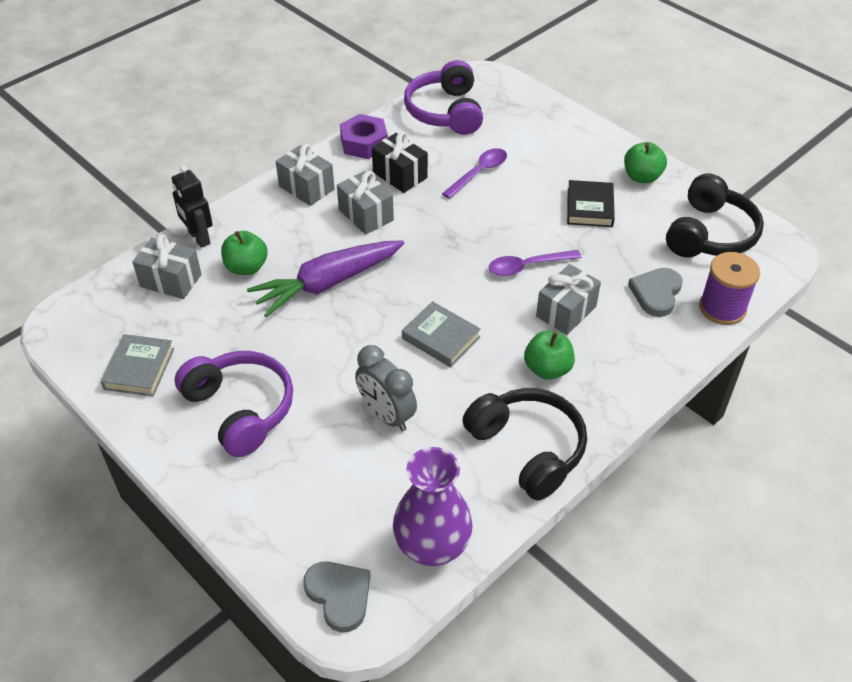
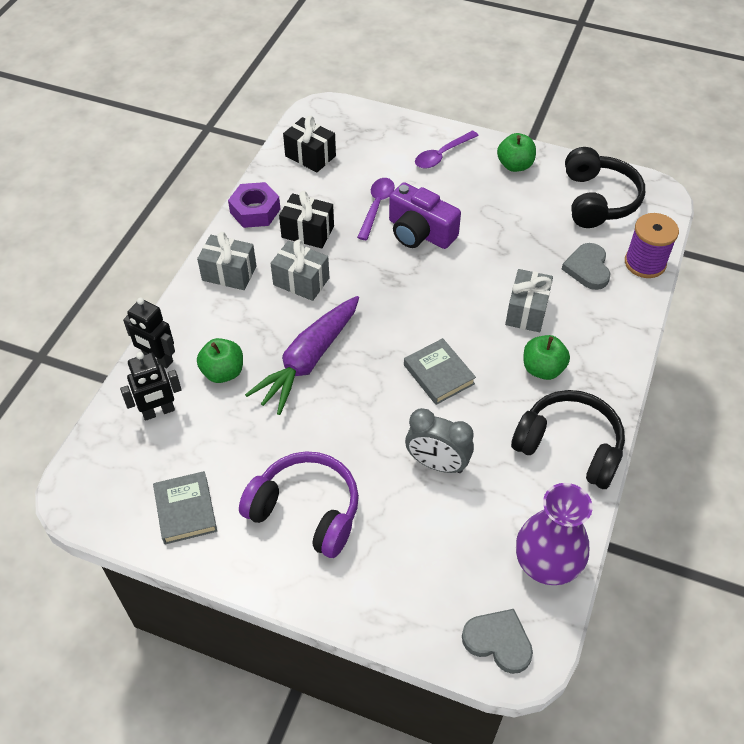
camera: 25 degrees left, 5 degrees up
grey gift [132,234,202,299] -> black robot [120,352,182,421]
grey book [402,301,481,367] -> grey book turned 45 degrees clockwise [404,338,476,405]
purple headphones [404,60,483,135] -> black gift [283,116,336,172]
purple spoon [489,250,582,276] -> purple spoon moved to [415,130,479,169]
black book [567,180,615,227] -> none
none -> purple camera [389,182,461,249]

